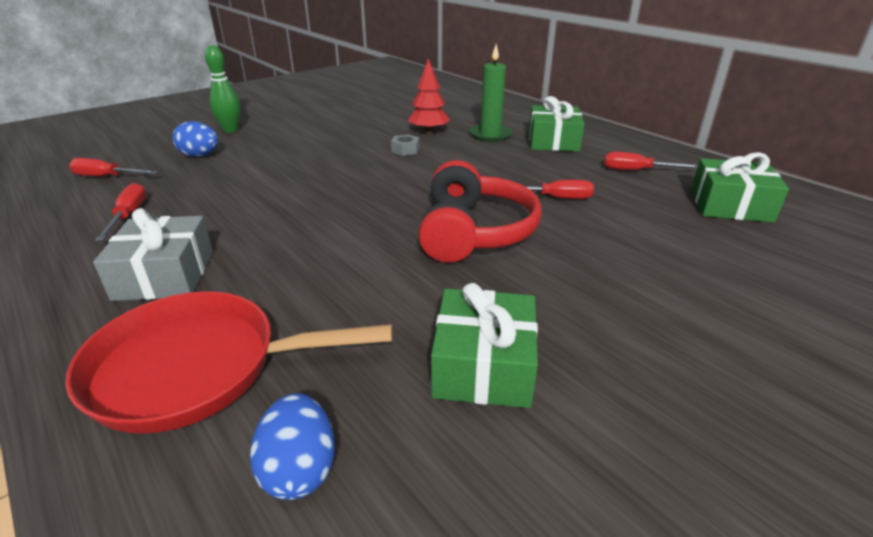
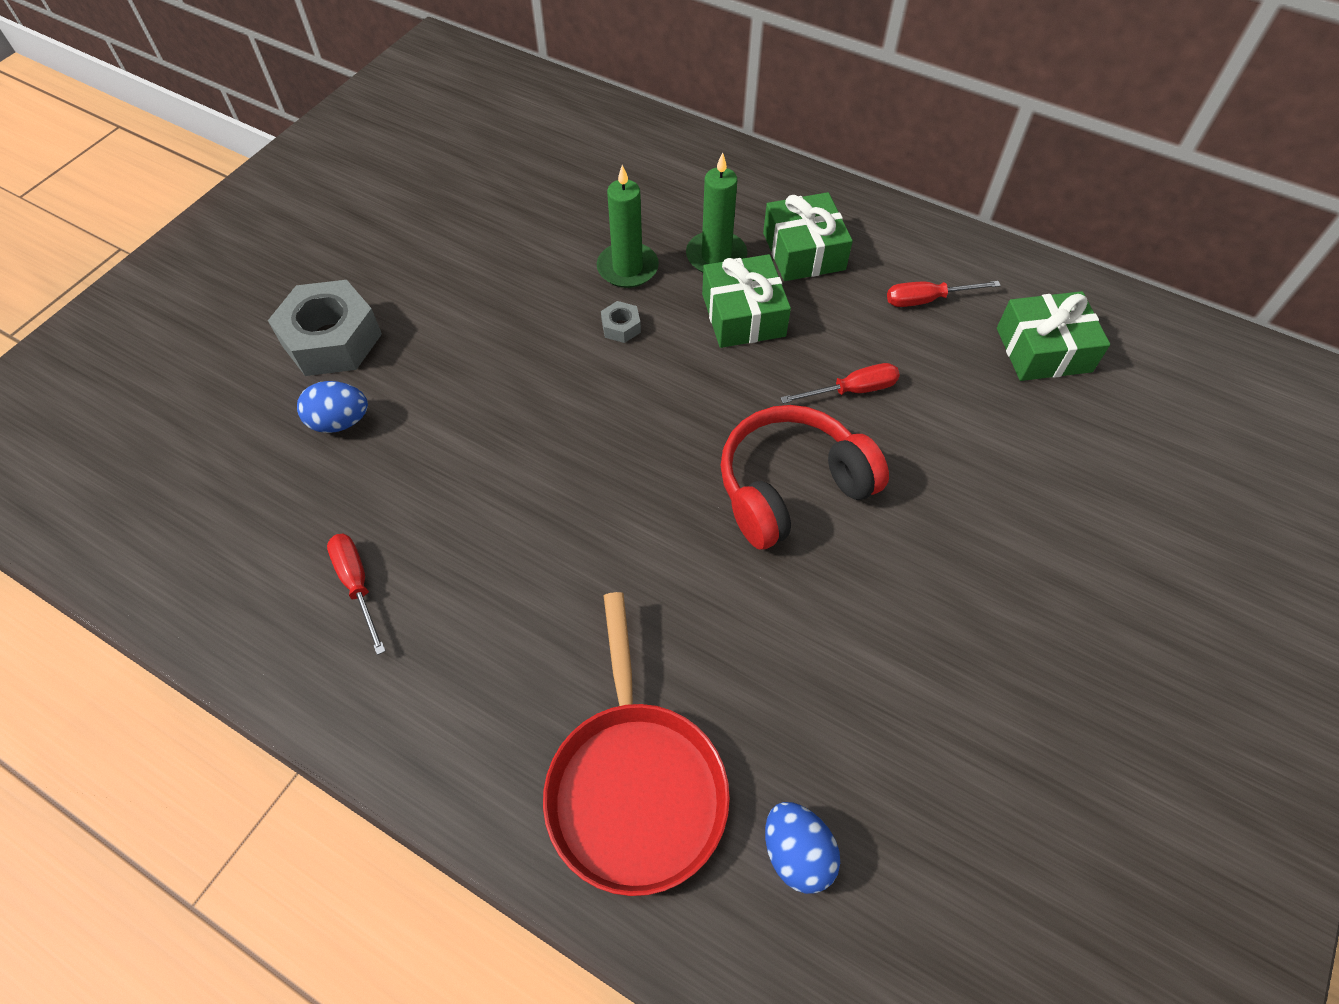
camera: 20 degrees left, 25 degrees up
red pan [66,291,393,434] -> red pan turned 75 degrees counterclockwise [543,592,730,896]
red screwdriver [69,158,158,176] -> none
grey gift [93,208,213,301] -> none
green bowling pin [205,45,241,133] -> grey nut [268,280,382,376]
red tree [408,59,450,134] -> green candle [597,165,659,288]
red headphones [418,160,542,263] -> red headphones turned 105 degrees counterclockwise [720,405,889,550]
green gift [431,283,538,408] -> green gift moved to [702,254,791,348]

